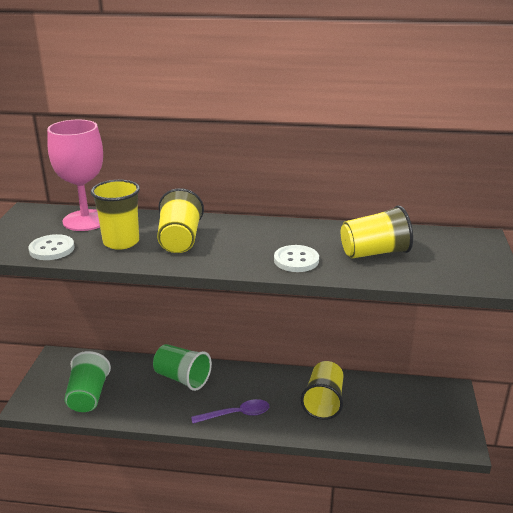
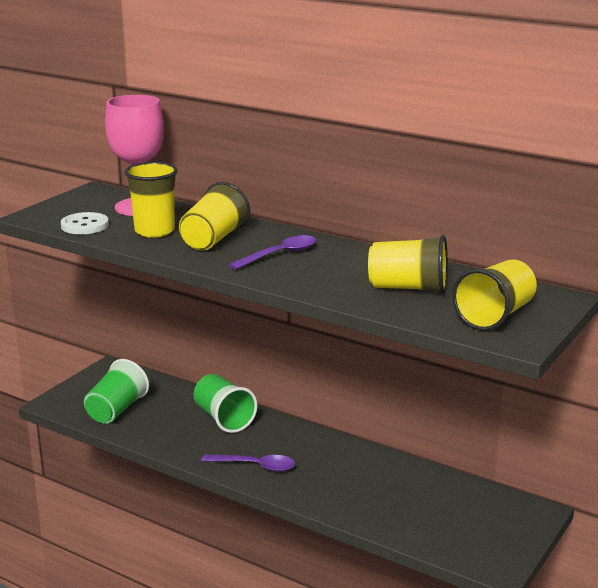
camera: 25 degrees right, 5 degrees down
white button [274,245,319,272] -> none
yellow cup [301,361,344,420] -> yellow cup moved to [452,259,537,331]
none -> purple spoon [229,235,316,270]

